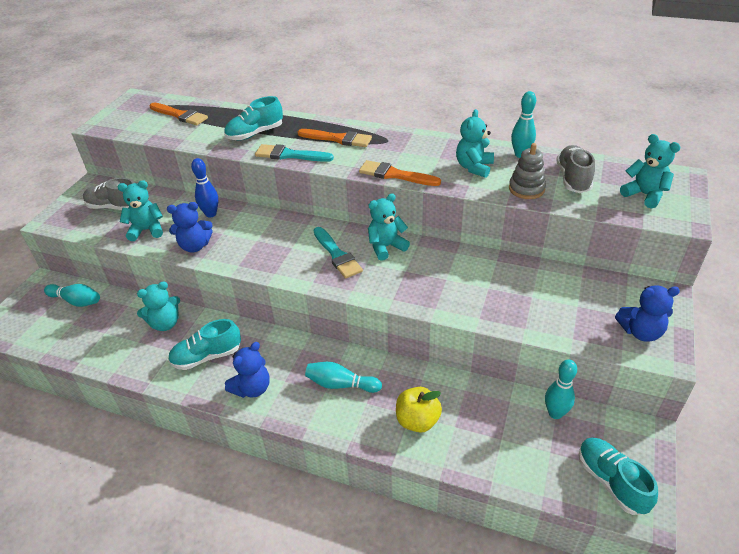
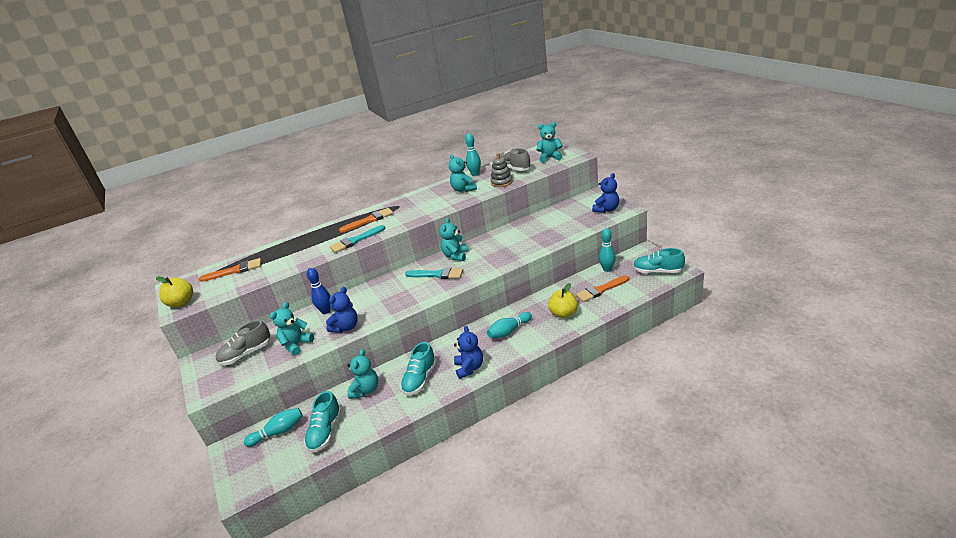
camera: 45 degrees left, 10 degrees down
turquoise shoe [224,96,283,140] -> turquoise shoe moved to [304,391,342,453]
orange brush [359,160,441,186] -> orange brush moved to [576,275,629,302]
none -> yellow apple [156,277,193,307]

